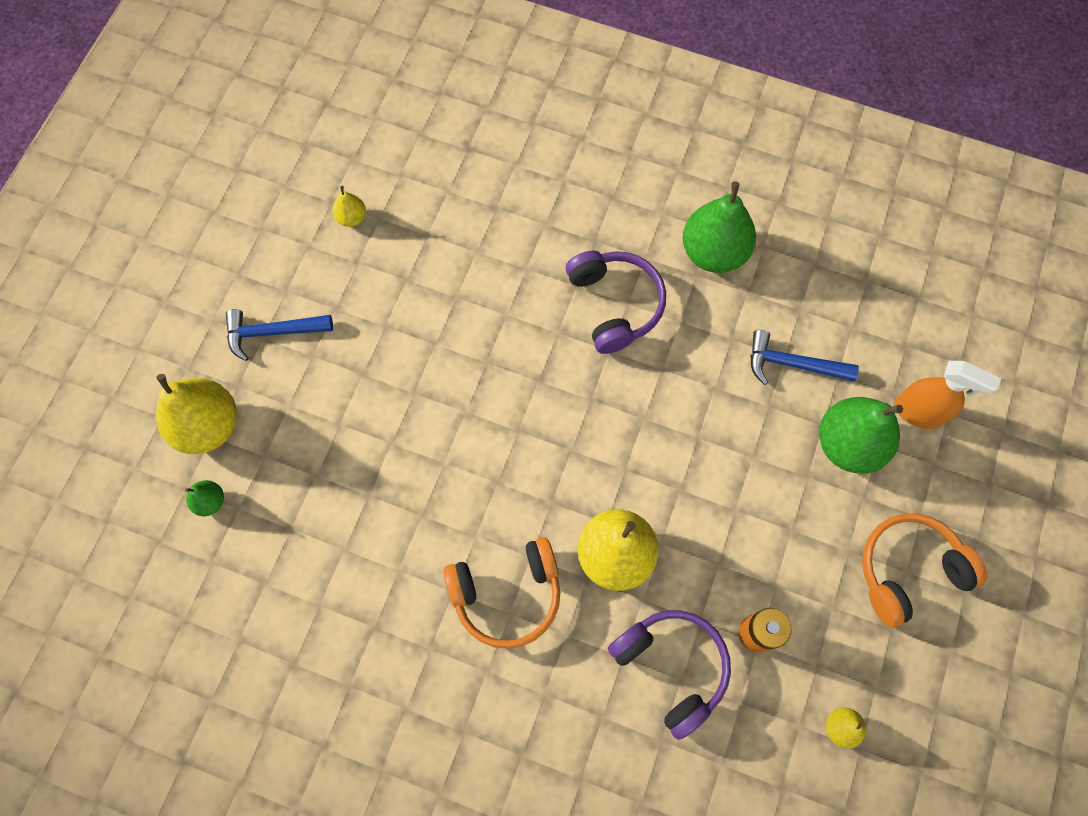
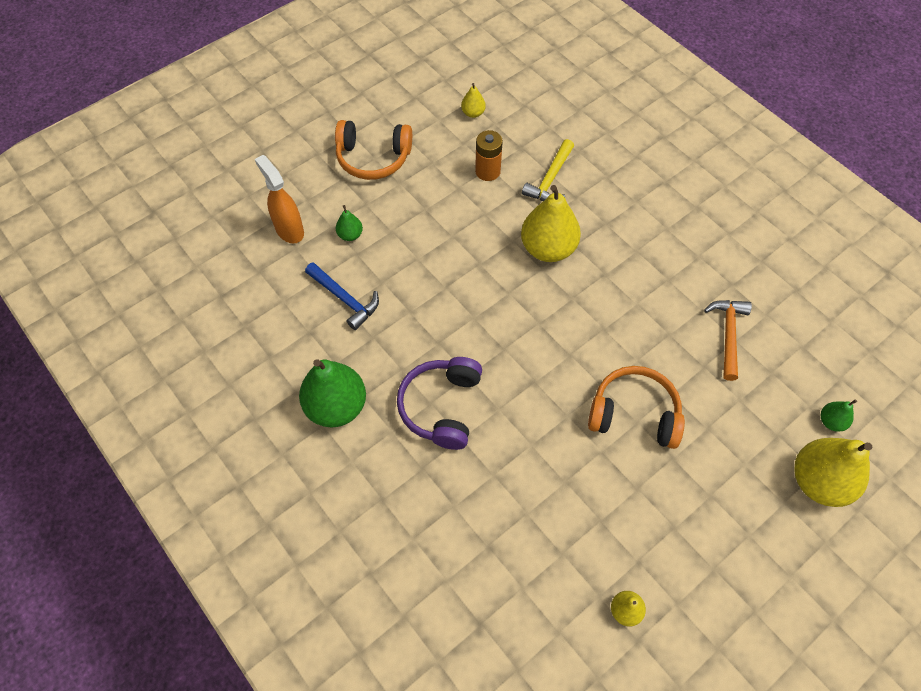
camera: 150 degrees left, 10 degrees down
blue hammer [226,309,333,361] -> none
orange headphones [444,537,560,649] -> orange headphones moved to [588,366,685,449]
purple headphones [608,610,731,740] -> yellow hammer [522,139,574,201]
green pear [819,397,903,474] -> green pear [336,205,363,241], size x0.46
none -> orange hammer [704,300,752,381]

